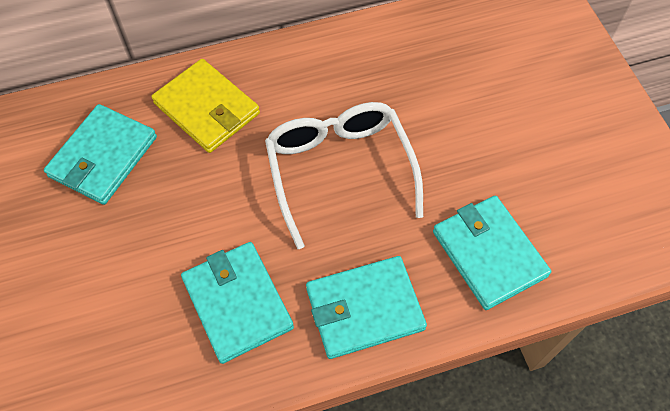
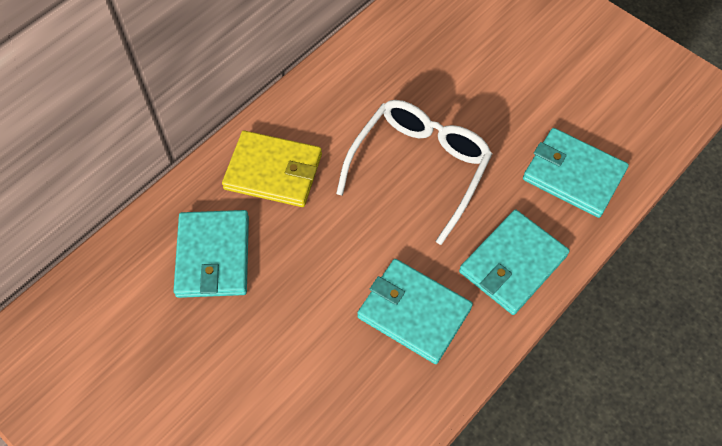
camera: 30 degrees left, 0 degrees up
white glasses [265,102,423,249] -> white glasses turned 75 degrees clockwise [336,100,492,245]

